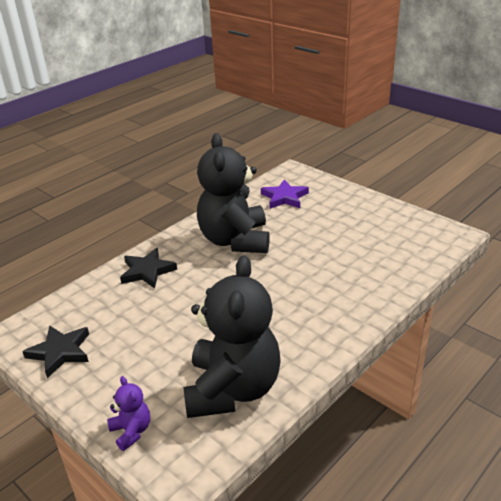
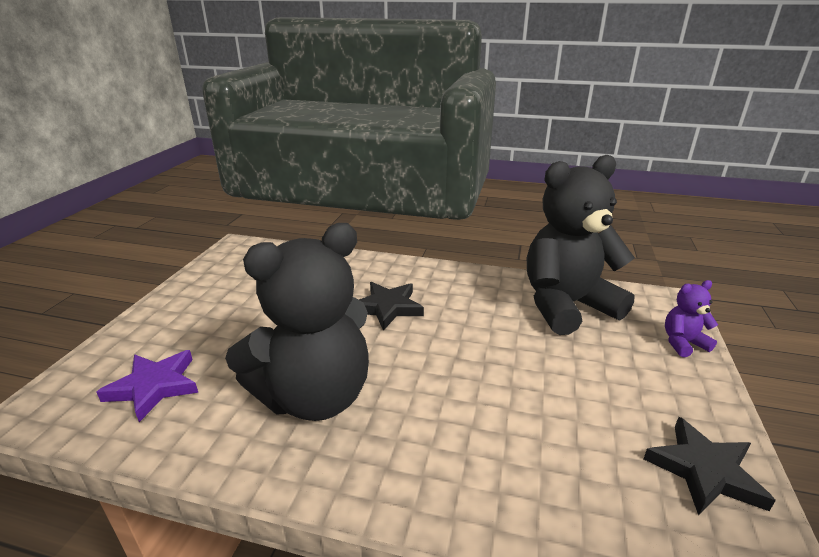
camera: 120 degrees left, 5 degrees down
purple teddy bear [107,376,150,451] -> purple teddy bear turned 45 degrees clockwise [665,280,718,357]
black star [120,248,177,289] -> black star moved to [359,282,424,331]

